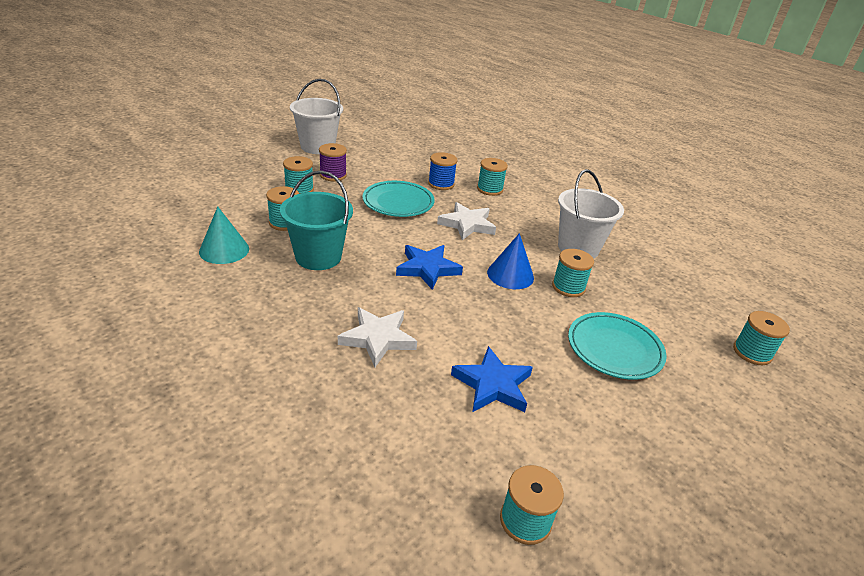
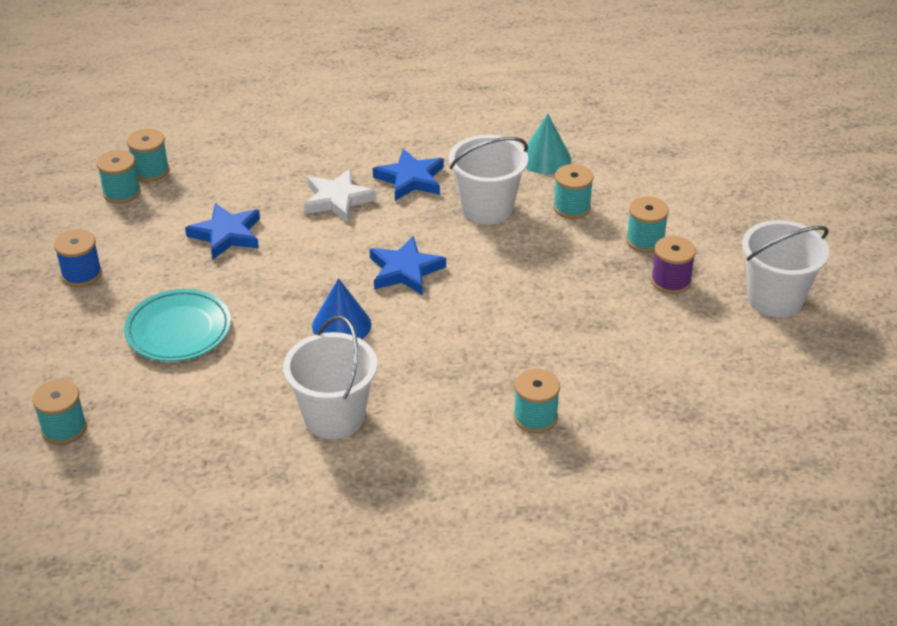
camera: 130 degrees right, 5 degrees up
turquoise bucket [280,171,353,270] -> white bucket [449,135,528,225]
turquoise plate [362,181,435,217] -> none
blue spool [428,152,458,190] -> blue spool moved to [54,229,102,287]
white star [437,202,496,240] -> none
turquoise spool [552,249,594,297] -> turquoise spool moved to [127,129,169,182]
none -> blue star [373,149,444,201]

